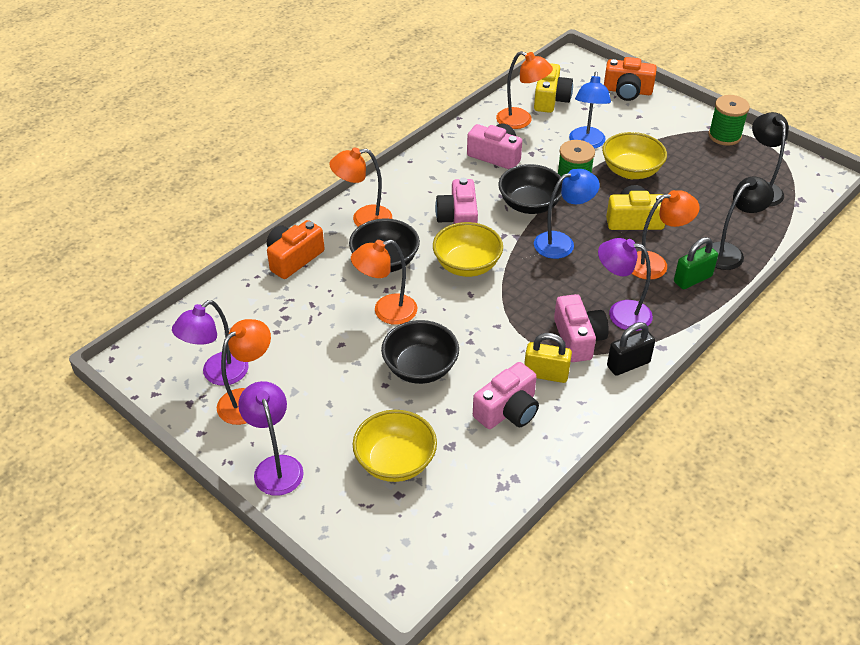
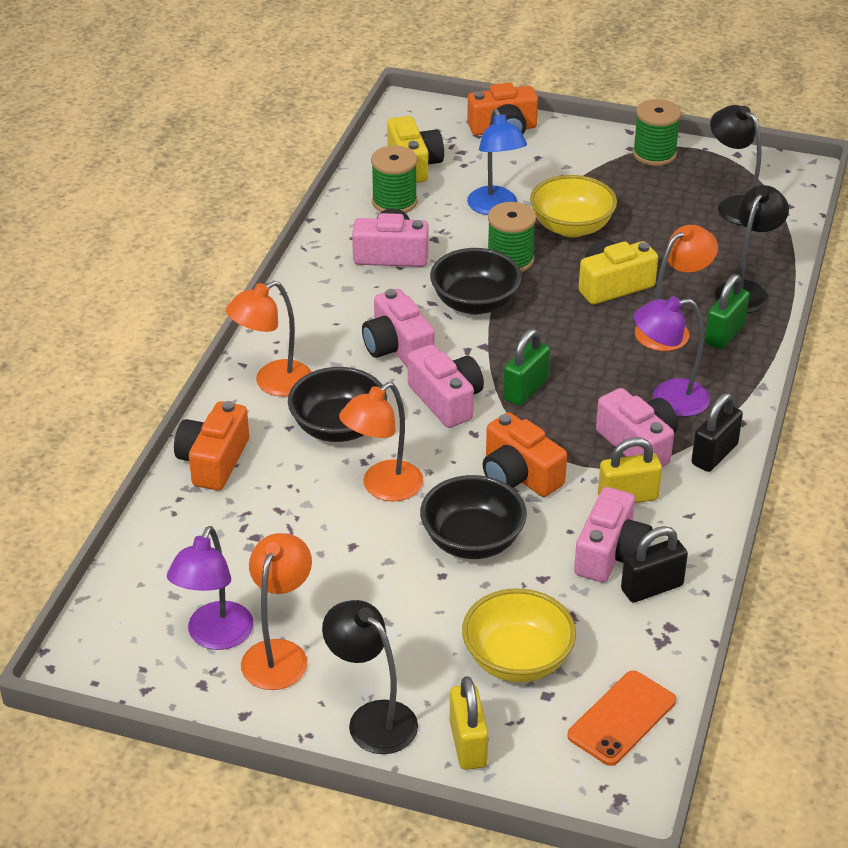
camera: 25 degrees left, 5 degrees down
purple lamp [238,381,304,496] -> black lamp [322,600,418,754]
yellow bowl [433,222,503,277] -> pink camera [408,344,484,428]
orange lamp [496,51,553,129] -> green spool [371,146,417,213]
blue lamp [534,169,600,259] -> none
none -> yellow padlock [450,676,488,770]
none -> orange camera [483,412,567,497]
none -> green padlock [503,329,550,406]
none -> orange phone [567,670,676,766]
none -> black padlock [621,526,688,603]

